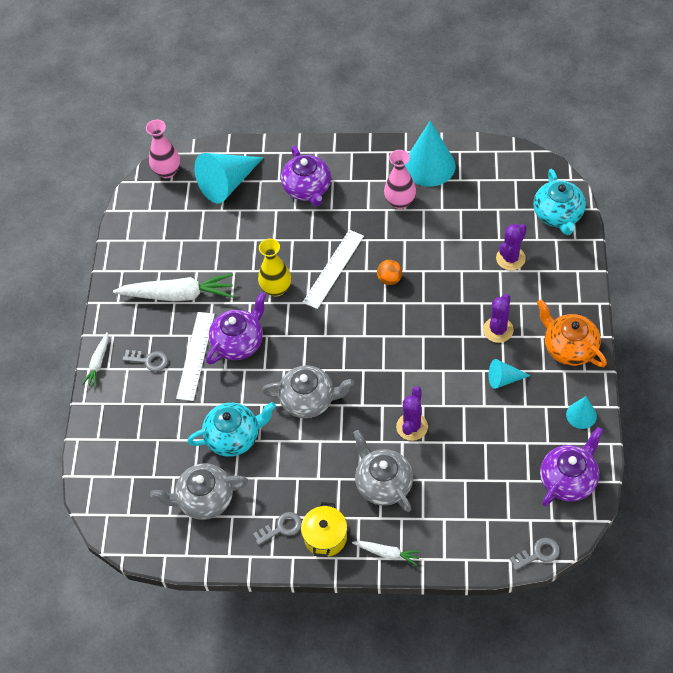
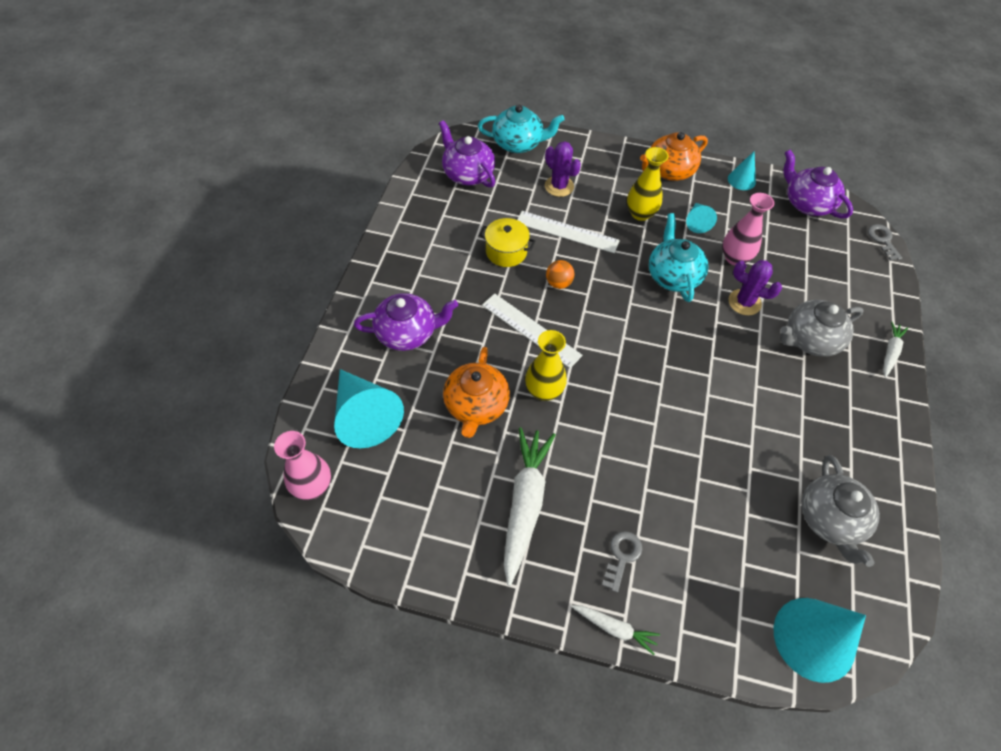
camera: 85 degrees left, 0 degrees up
white ruler [176,312,215,401] -> white ruler moved to [517,211,620,253]
turquoise teapot [187,402,276,457] -> turquoise teapot moved to [649,213,708,302]
purple teapot [206,292,266,365] -> purple teapot moved to [439,120,495,187]
grey key [253,512,302,545] -> none
grey teapot [262,365,354,418] -> none
yellow pot [301,502,347,557] -> yellow pot moved to [479,218,536,267]
pink vase [384,150,416,209] -> pink vase moved to [722,193,774,266]
turquoise cone [405,121,456,187] -> turquoise cone moved to [774,598,866,683]
purple cactus [483,294,514,343] -> yellow vase [627,147,669,221]
none -> orange teapot [443,347,510,438]

